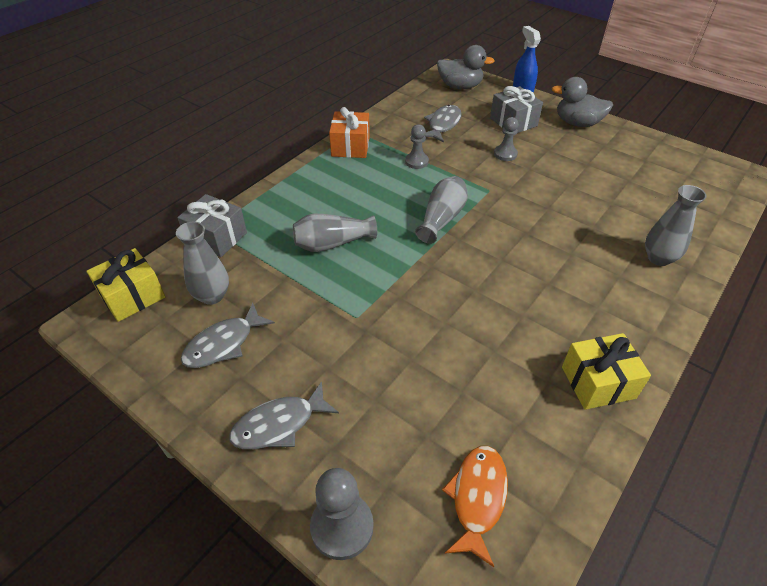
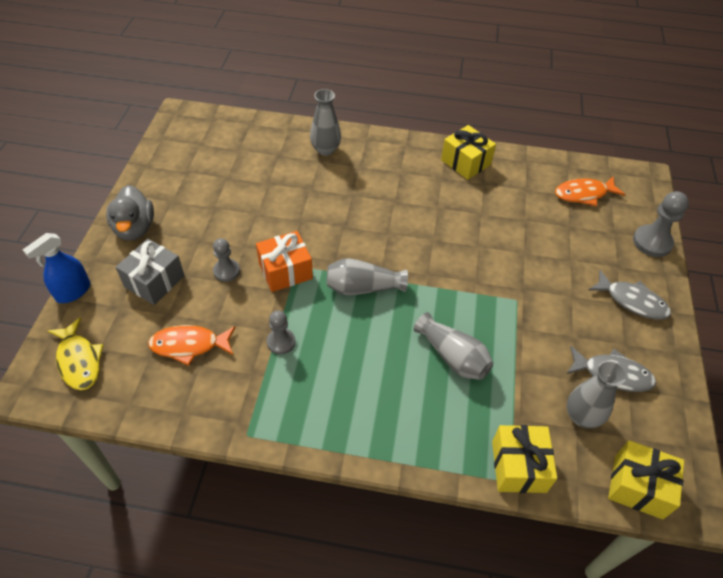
camera: 120 degrees left, 5 degrees up
grey gift [177,194,247,257] -> yellow gift [492,425,557,493]
orange gift [329,107,370,158] -> orange gift moved to [256,231,313,292]
grey fish [424,105,462,143] -> orange fish [148,325,235,366]
grey duck [437,45,495,89] -> yellow fish [48,317,104,390]

